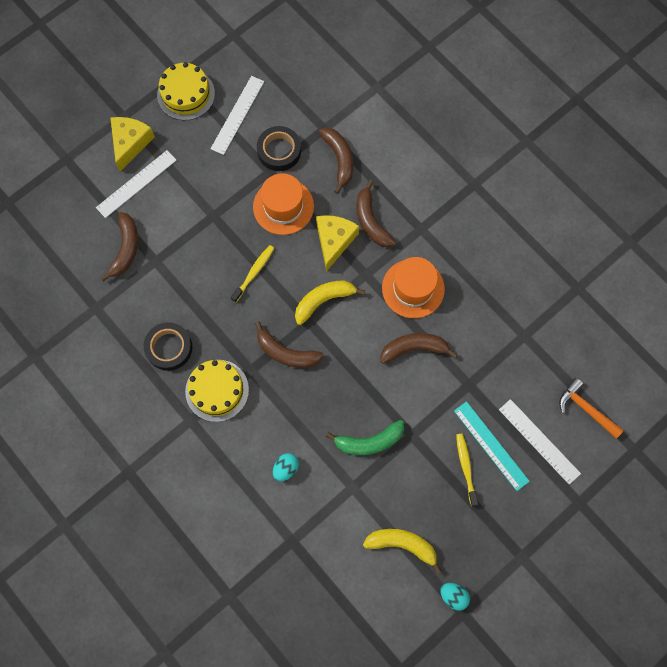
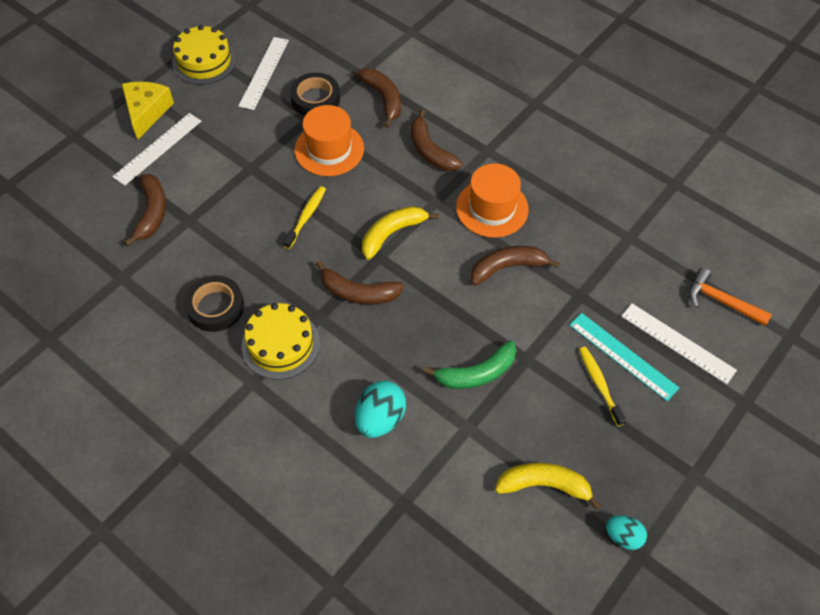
camera: 10 degrees left, 15 degrees down
turquoise egg [273,453,299,481] -> turquoise egg [355,381,406,438], size x1.61
yellow cheese [316,215,359,272] -> none

